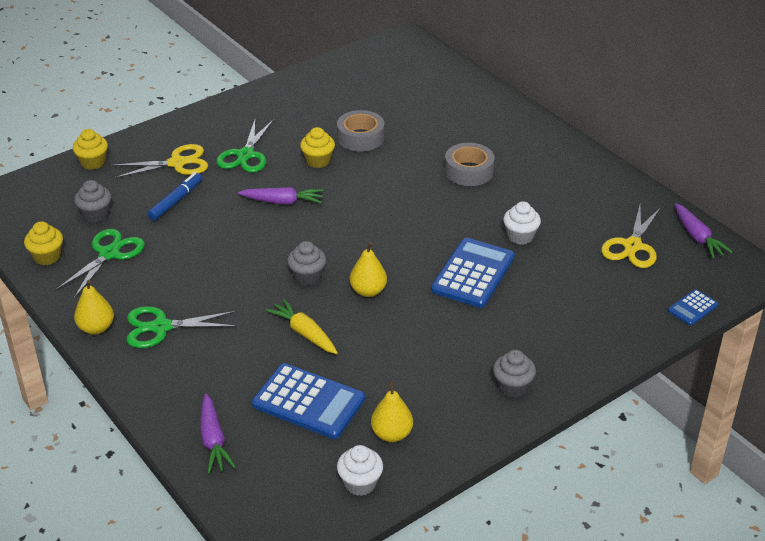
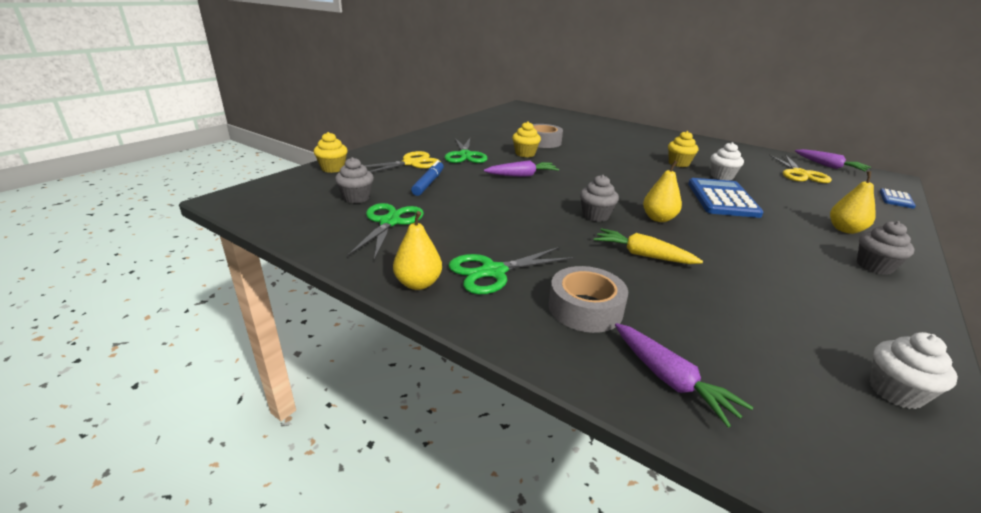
camera: 20 degrees left, 10 degrees down
yellow cupcake [24,221,63,265] -> yellow cupcake moved to [668,131,699,167]
blue calculator [252,363,365,439] -> none
yellow pear [371,382,413,442] -> yellow pear moved to [830,171,876,234]
grey tape [445,143,495,186] -> grey tape moved to [549,266,628,333]

